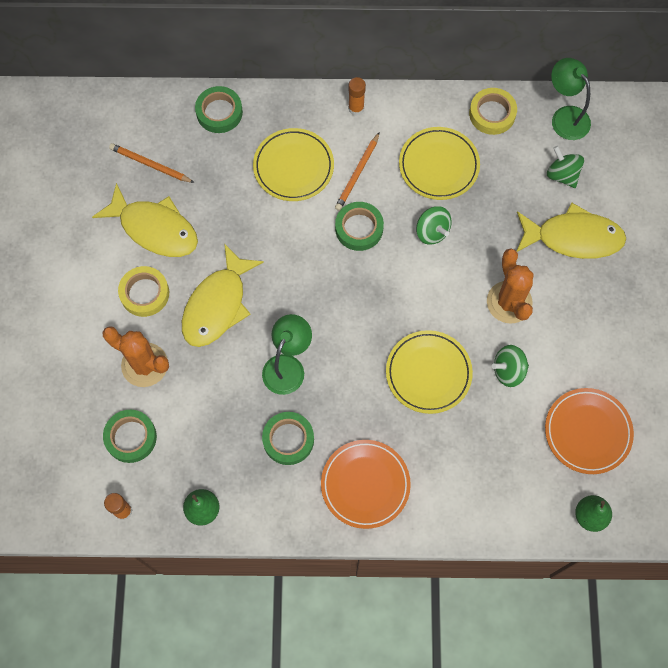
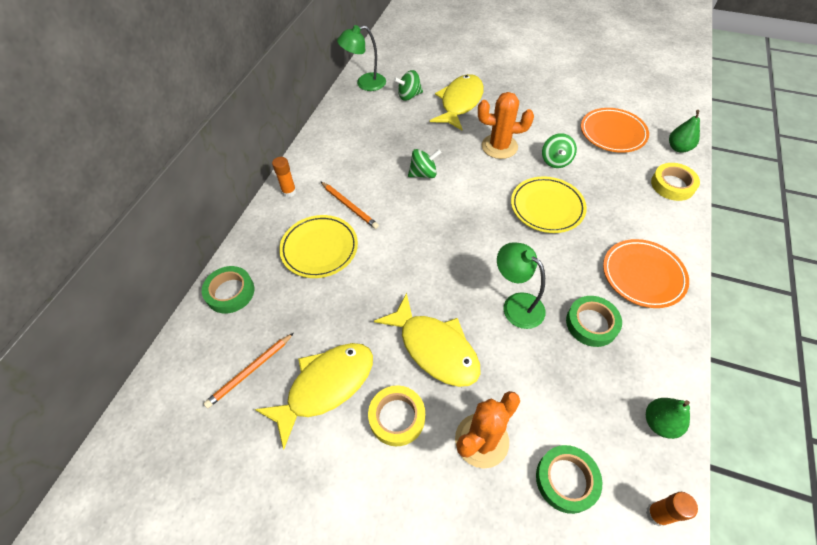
camera: 70 degrees left, 15 degrees down
green tape [335,202,384,251] -> none
yellow plate [399,127,480,200] -> none
yellow tape [469,88,517,135] -> yellow tape moved to [651,163,700,201]

